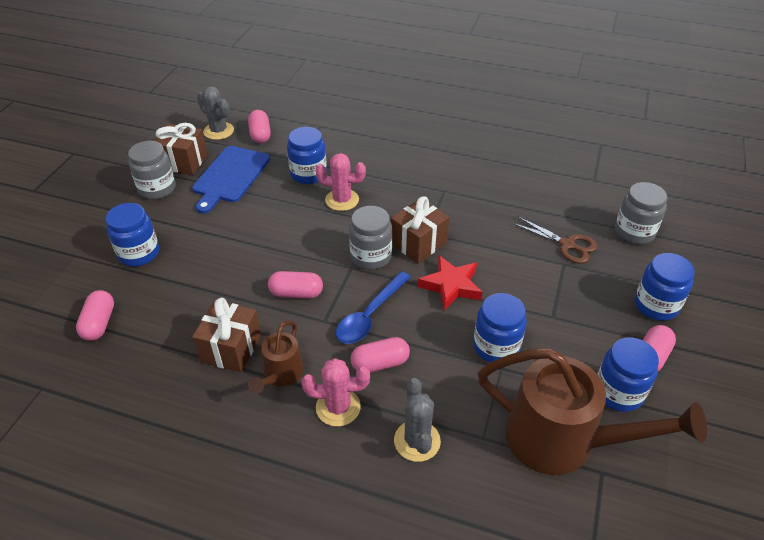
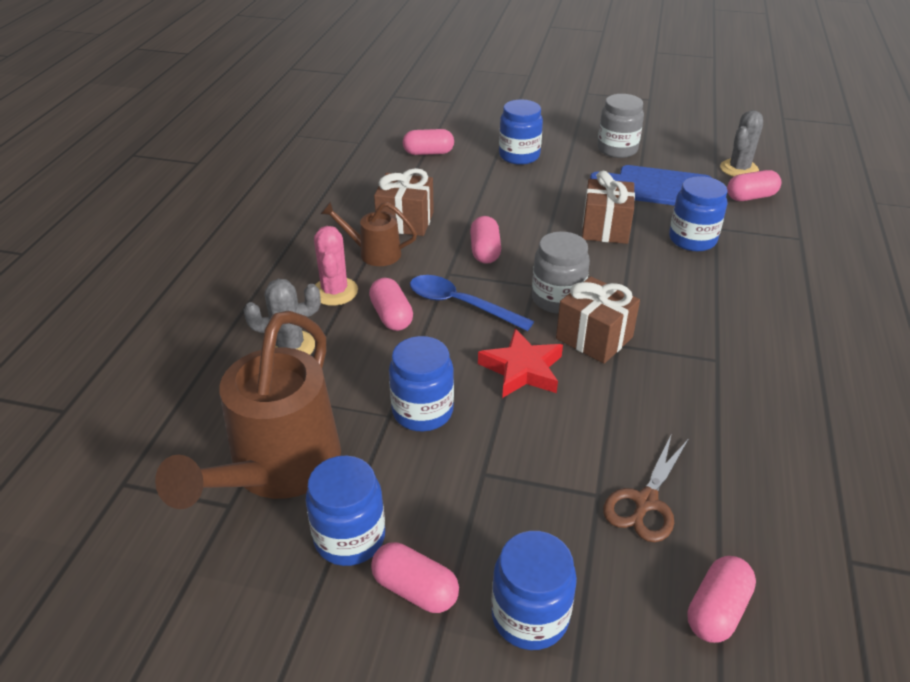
camera: 85 degrees right, 5 degrees down
brown gift [154,123,208,175] -> brown gift moved to [582,171,635,244]
pink cactus [315,153,366,211] -> none
grey jar [615,182,668,244] -> pink capsule [687,556,756,643]

